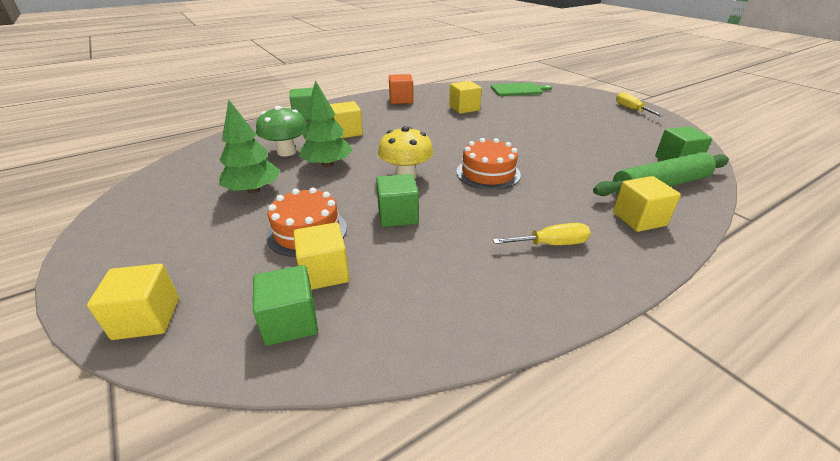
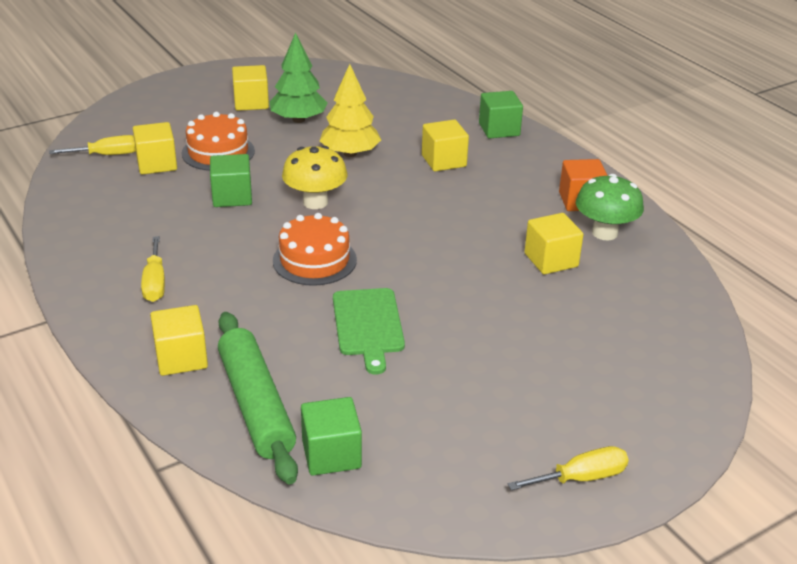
camera: 90 degrees right, 0 degrees up
yellow cube [87,264,179,340] -> yellow cube moved to [232,65,269,111]
green cube [253,265,318,346] -> yellow screwdriver [49,135,136,155]
green mushroom [256,106,307,156] -> green mushroom moved to [576,174,644,240]
green tree [299,80,353,168] -> yellow tree [320,64,381,157]
green cutting board [491,82,552,96] -> green cutting board moved to [333,288,405,375]

